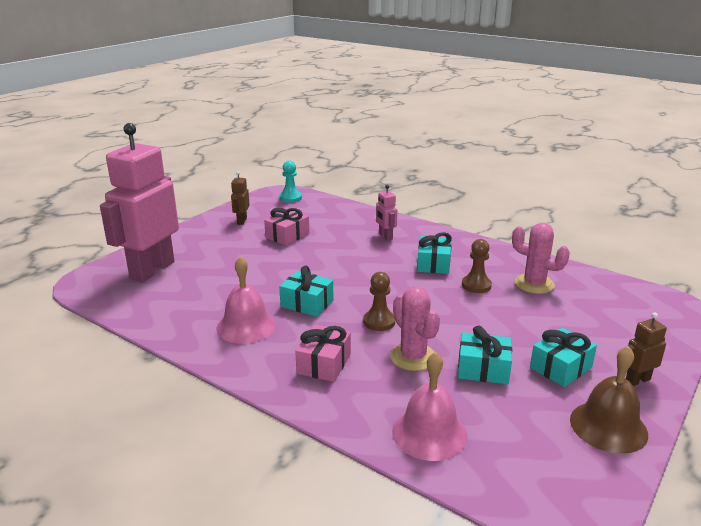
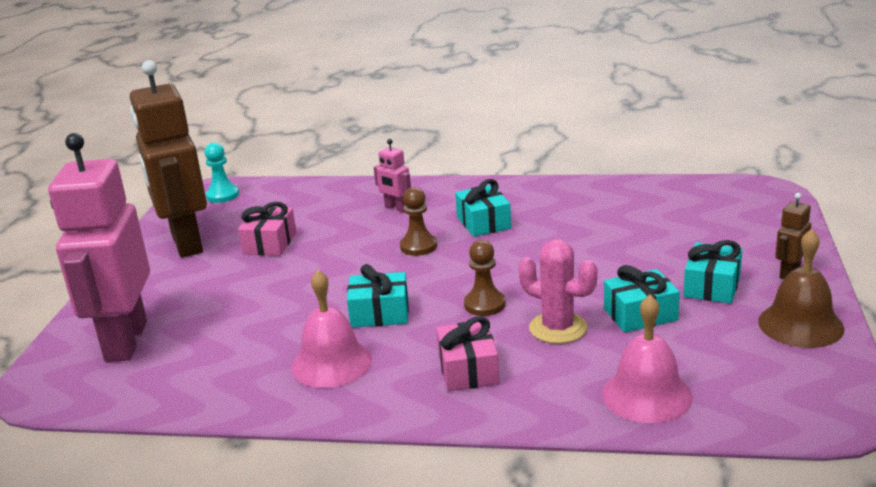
camera: 25 degrees left, 0 degrees up
brown robot [231,171,250,225] -> brown robot [130,60,207,258], size x2.45
brown pawn [462,239,492,293] -> brown pawn moved to [400,187,437,256]
pink cactus [512,223,570,294] -> none

